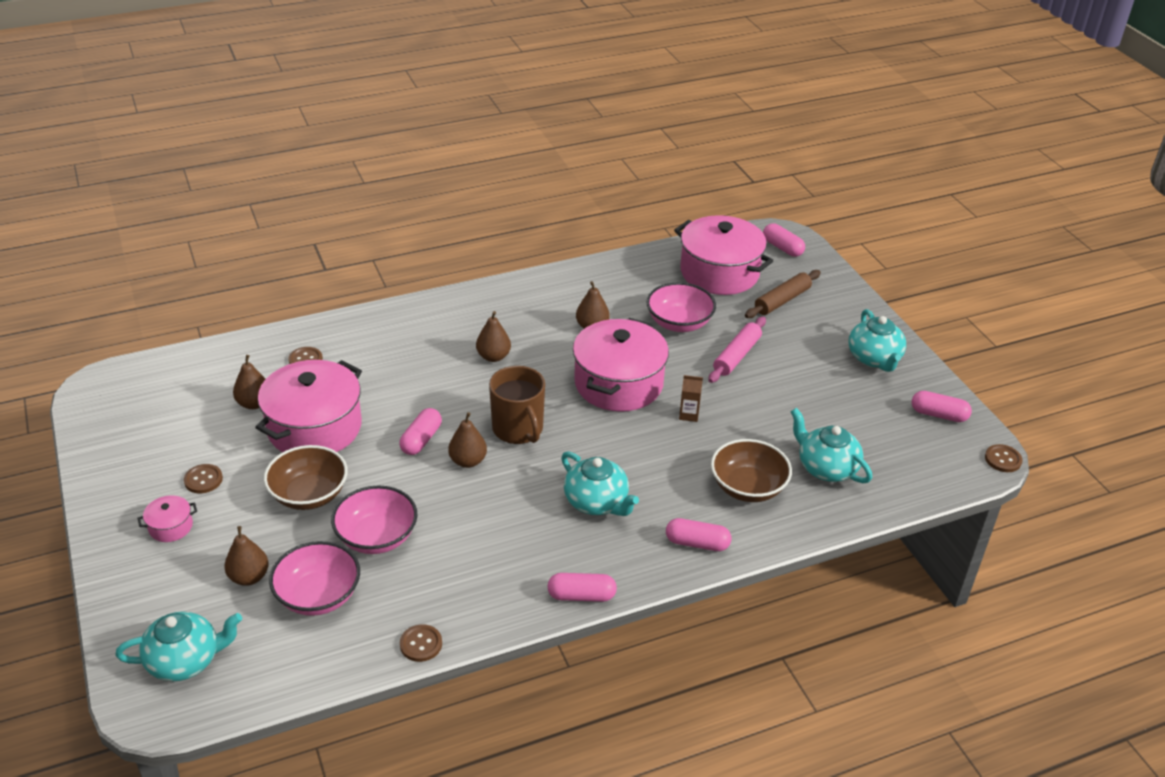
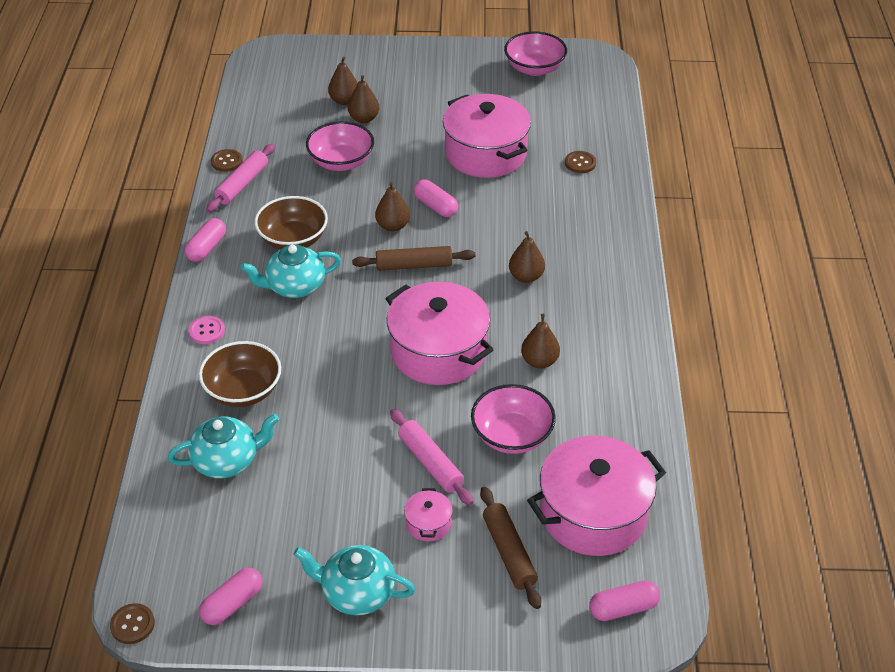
camera: 115 degrees right, 5 degrees up
turquoise teapot [115,611,242,681] -> none
pink pot [137,495,197,542] -> pink pot moved to [404,488,453,541]
brown button [184,464,223,494] -> none
brown pear [233,355,265,409] -> brown pear moved to [348,75,379,123]
brown bowl [264,445,348,510] -> brown bowl moved to [255,196,328,250]
pink bowl [269,541,360,616] -> pink bowl moved to [504,31,567,76]
brown mug [489,366,545,444] -> brown rolling pin [352,246,476,271]
pink capsule [666,518,731,551] -> pink button [188,316,225,344]
brown carton [679,375,703,422] -> none
none -> pink rolling pin [206,144,275,212]

